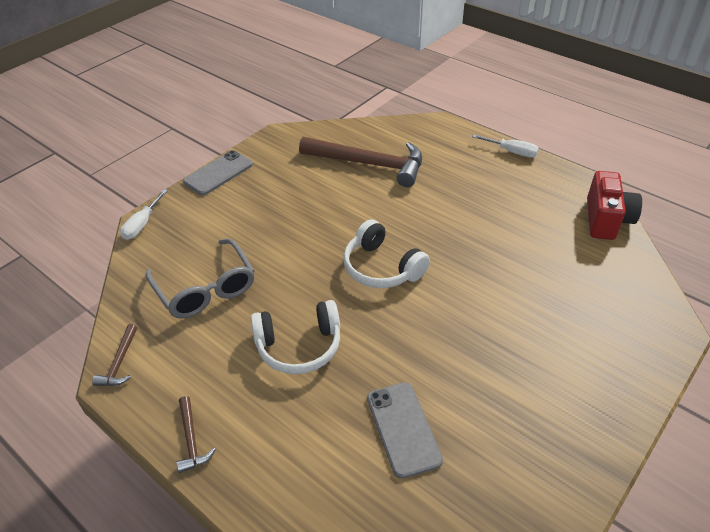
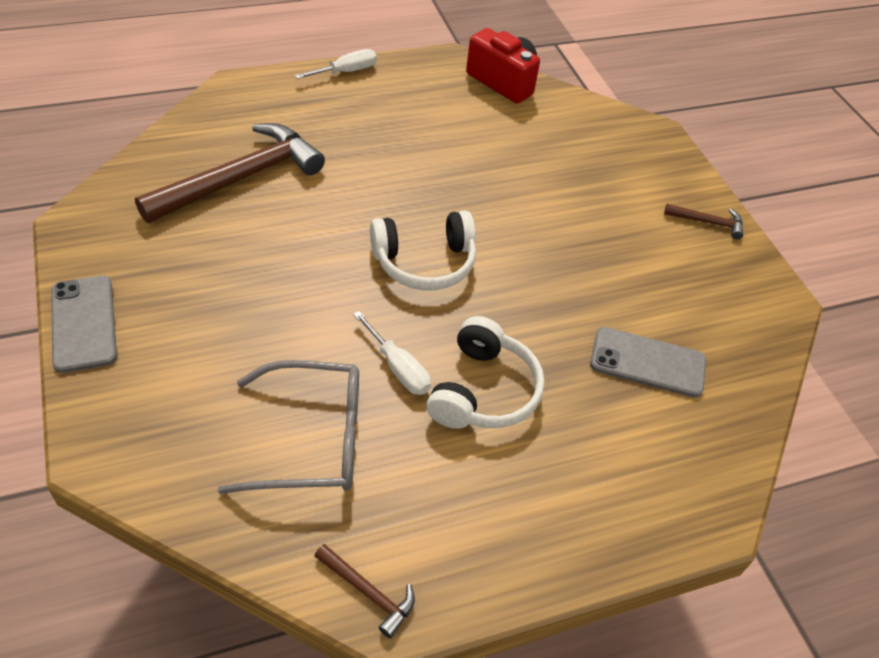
camera: 65 degrees left, 5 degrees up
white screwdriver [120,189,168,240] -> white screwdriver moved to [353,311,431,395]
brown hammer [176,396,216,473] -> brown hammer moved to [664,204,743,239]

